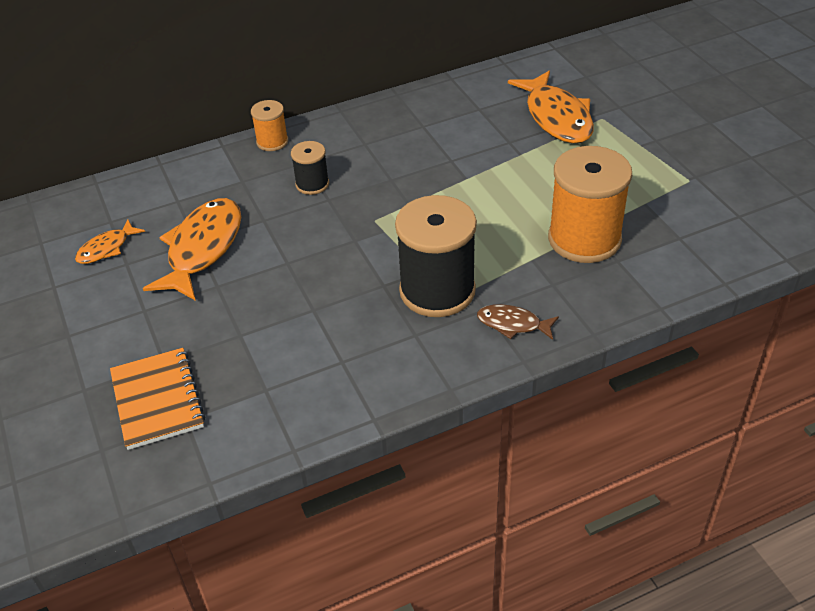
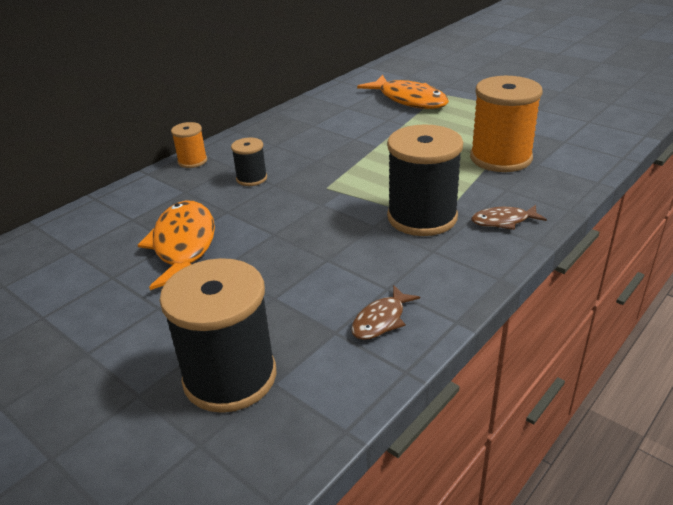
camera: 25 degrees left, 10 degrees down
orange fish [75,220,145,264] -> none
orange notebook [110,348,205,450] -> black spool [160,258,277,413]
none -> brown fish [351,285,420,340]

